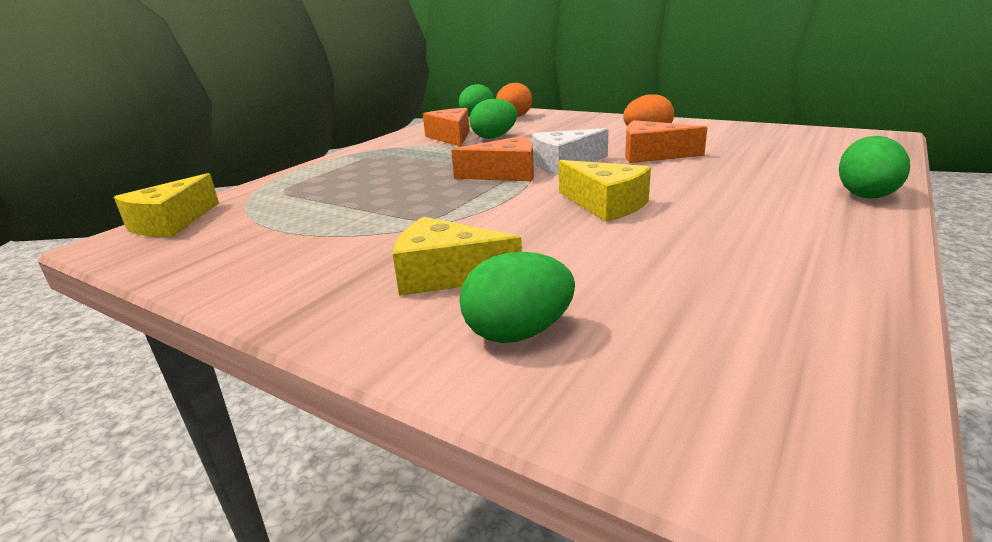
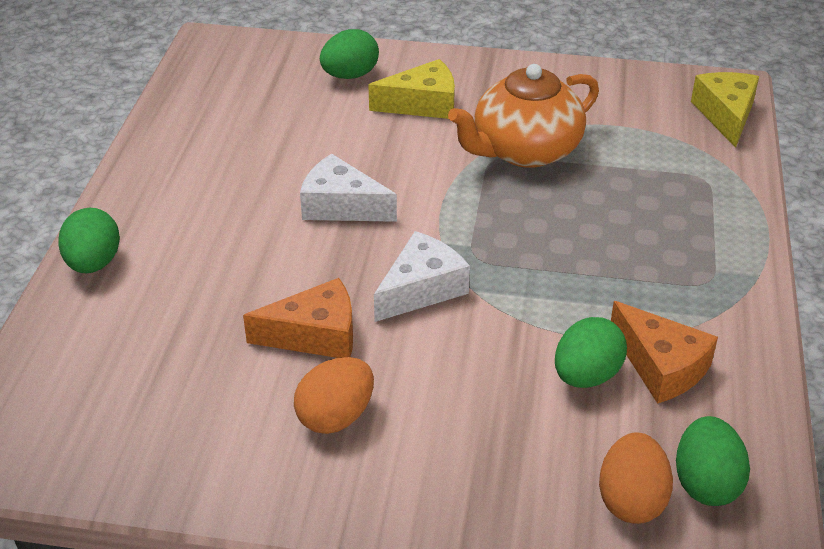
camera: 155 degrees right, 15 degrees up
orange cheese [451,136,534,181] -> none
yellow cheese [559,160,651,222] -> white cheese [300,154,397,222]
none -> orange teapot [448,64,599,168]

